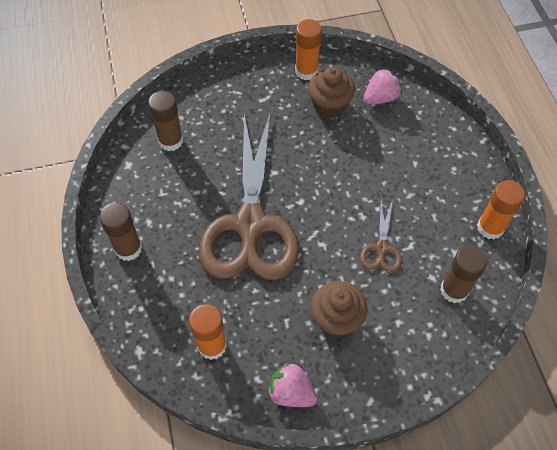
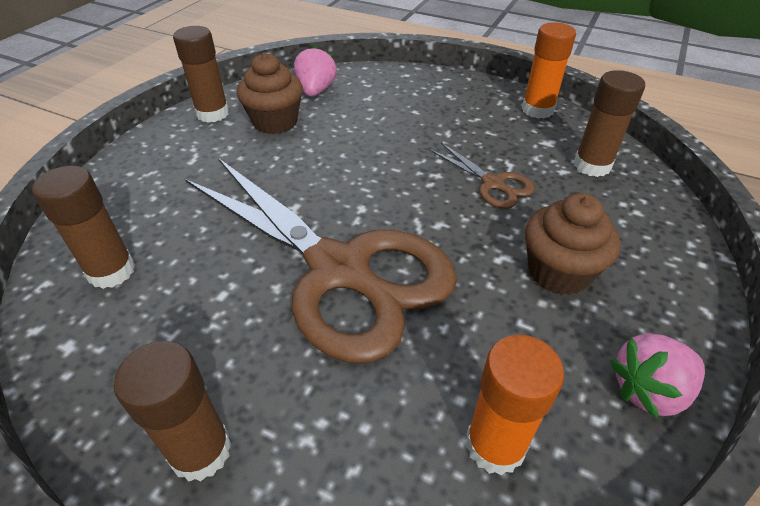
camera: 50 degrees left, 15 degrees down
orange glue stick [295,19,322,80] -> brown glue stick [173,26,229,123]

